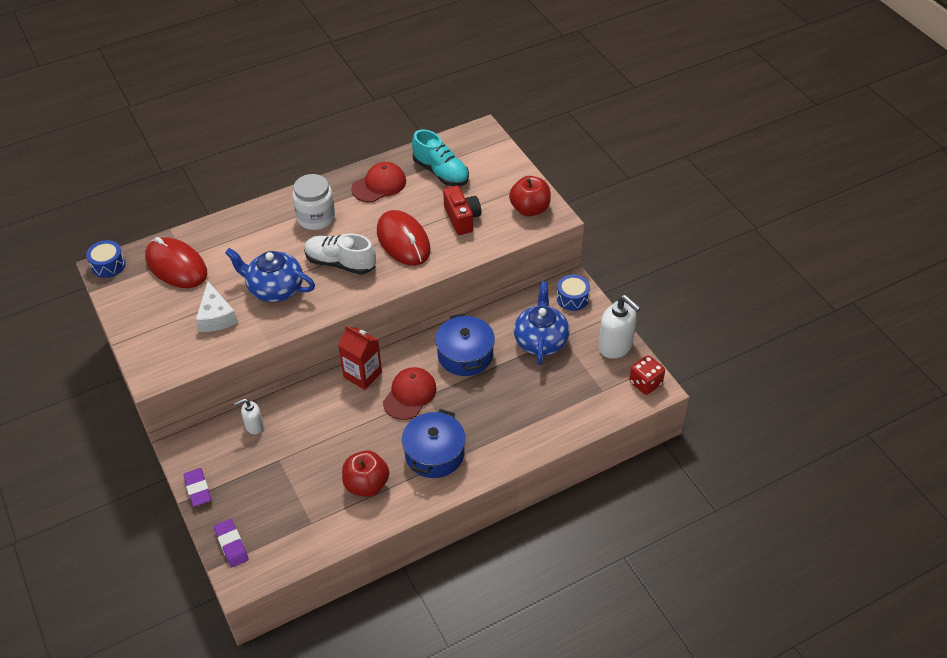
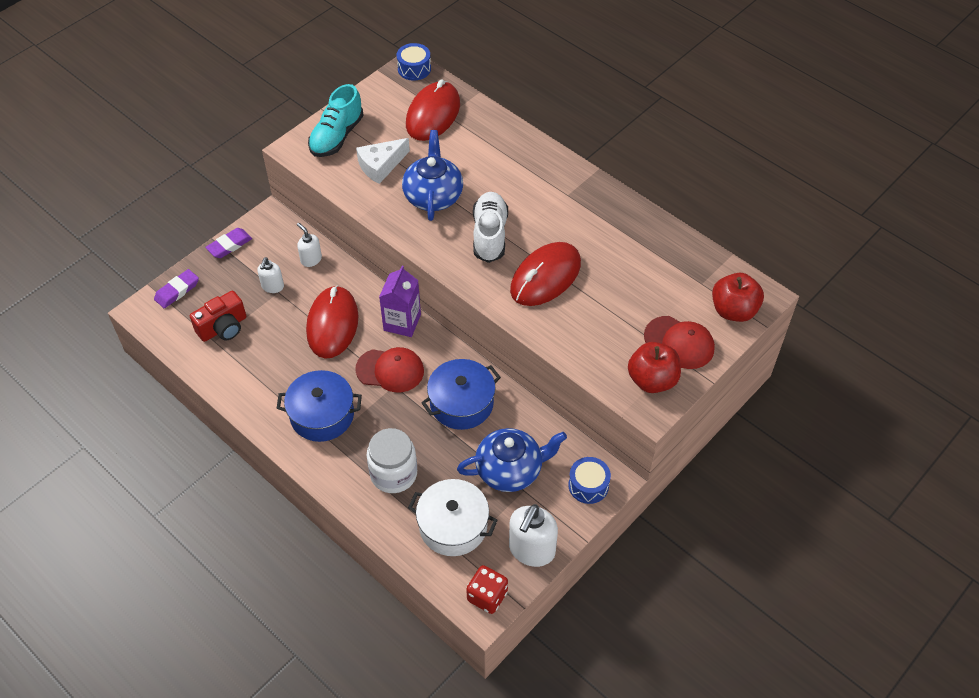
camera: 70 degrees right, 5 degrees up
white jar [293,174,335,230] -> white jar moved to [366,428,417,493]
red carton [338,325,382,390] -> purple carton [379,266,421,337]
red apple [342,451,389,497] -> red apple moved to [712,273,764,322]
red cap [351,162,406,202] -> red cap moved to [644,316,715,369]
turquoise shoe [412,129,469,186] -> turquoise shoe moved to [308,84,364,157]
red camera [443,186,481,235] -> red camera moved to [190,291,246,342]
none -> white soap dispenser [257,257,284,293]
none -> red mouse [306,285,358,359]
none -> white pot [408,479,498,556]

